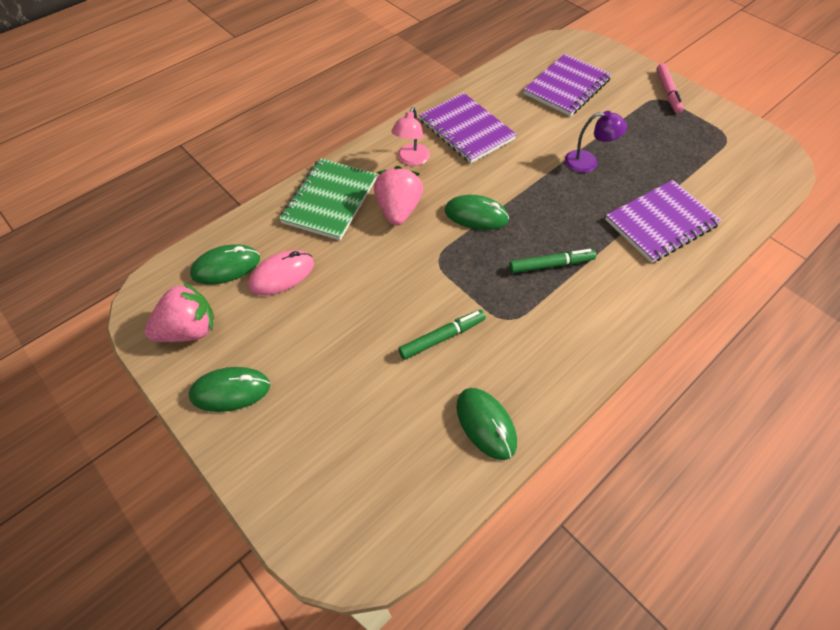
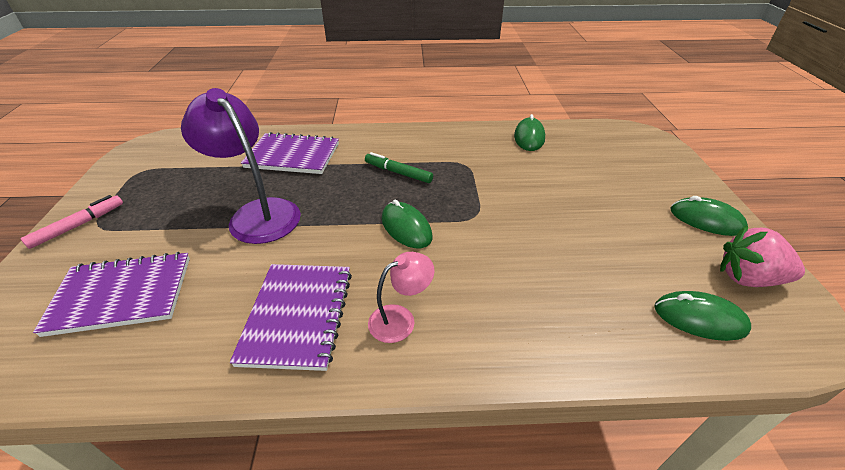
camera: 140 degrees left, 15 degrees down
pink mouse [248,250,314,295] -> none
green notebook [279,158,377,240] -> none
pink strawberry [374,166,423,226] -> none
green marker [398,310,486,360] -> none
purple lamp [565,111,627,173] -> purple lamp [181,88,301,244], size x1.89

